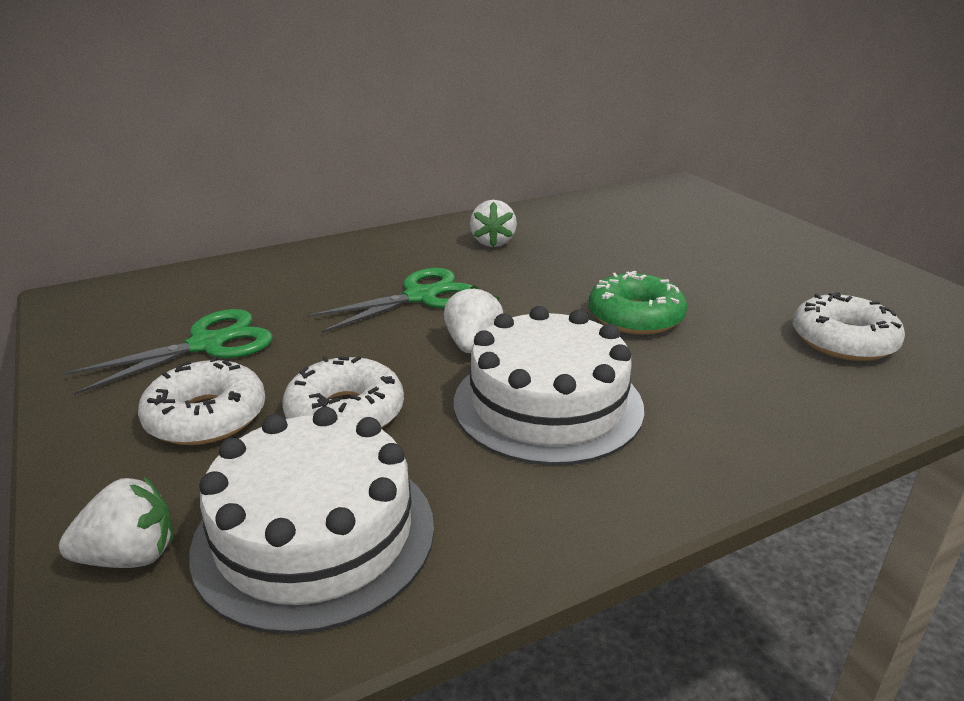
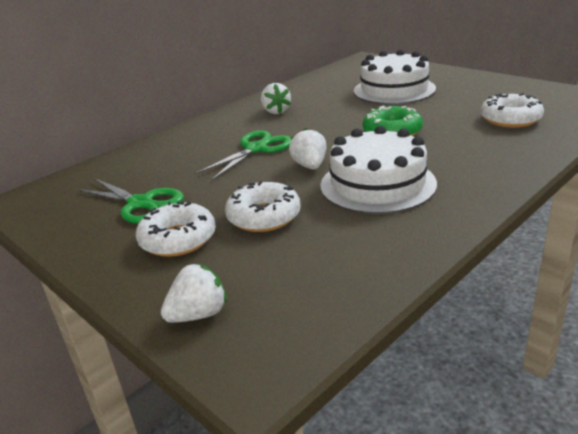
camera: 15 degrees left, 0 degrees up
green scissors [64,309,273,395] -> green scissors turned 90 degrees clockwise [76,178,184,224]
white cake [189,407,434,634] -> white cake moved to [354,50,436,105]

